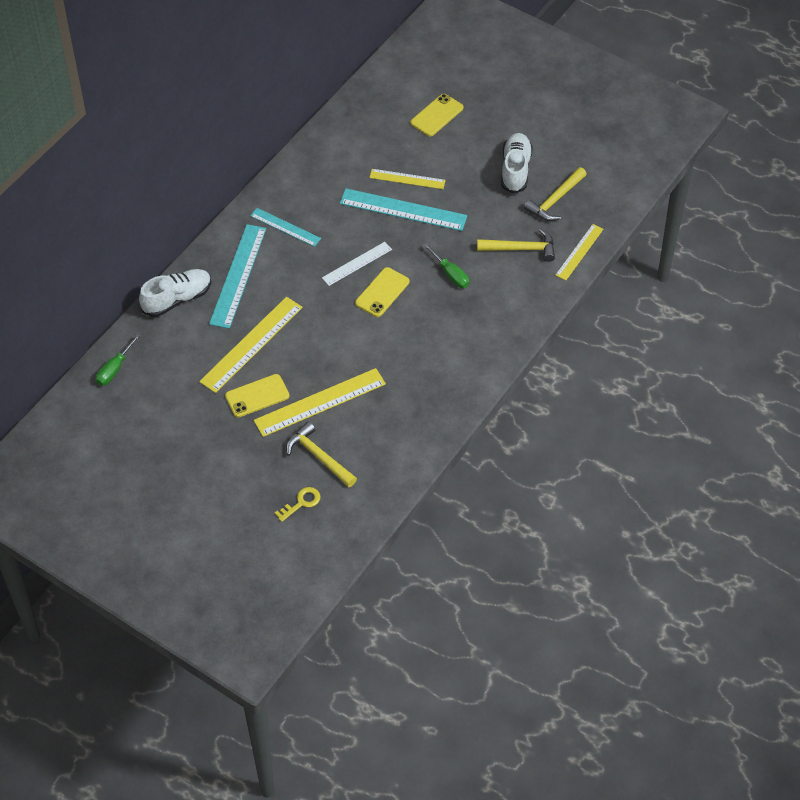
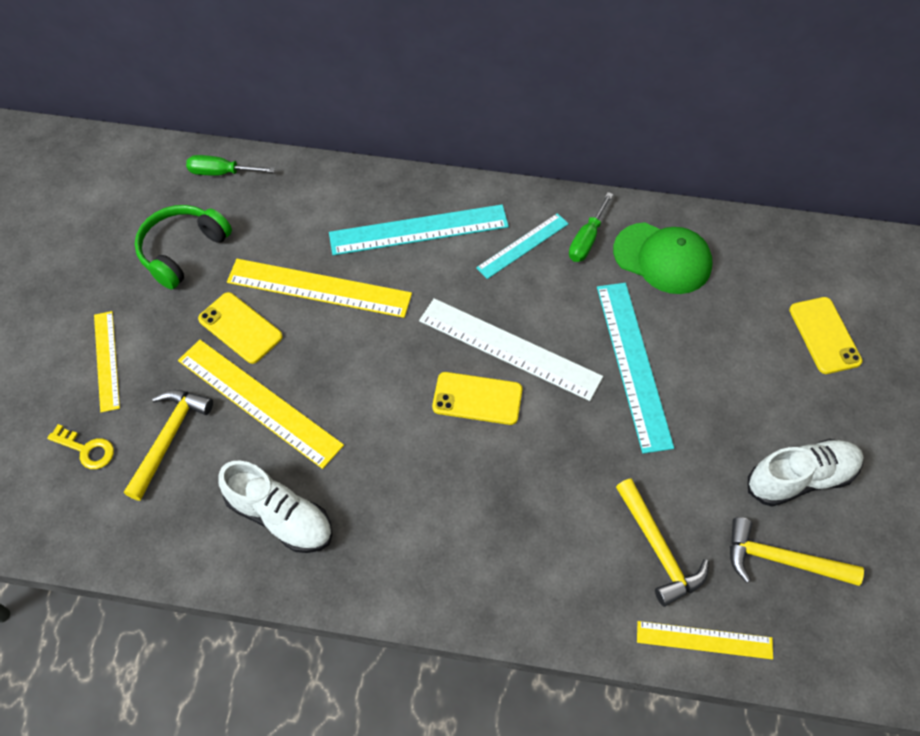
camera: 65 degrees right, 5 degrees up
white shoe [139,269,211,317] -> white shoe moved to [218,461,332,553]
turquoise ruler [250,208,321,247] -> turquoise ruler turned 45 degrees clockwise [476,213,569,279]
white ruler [322,242,392,286] -> white ruler [419,298,603,401], size x1.67
yellow ruler [369,169,446,189] -> yellow ruler moved to [94,311,120,412]
yellow phone [410,94,463,137] -> yellow phone turned 60 degrees clockwise [789,297,863,374]
green screwdriver [423,243,469,288] -> green screwdriver moved to [569,192,613,262]
none -> green headphones [135,205,232,290]
none -> green cap [613,222,712,294]

